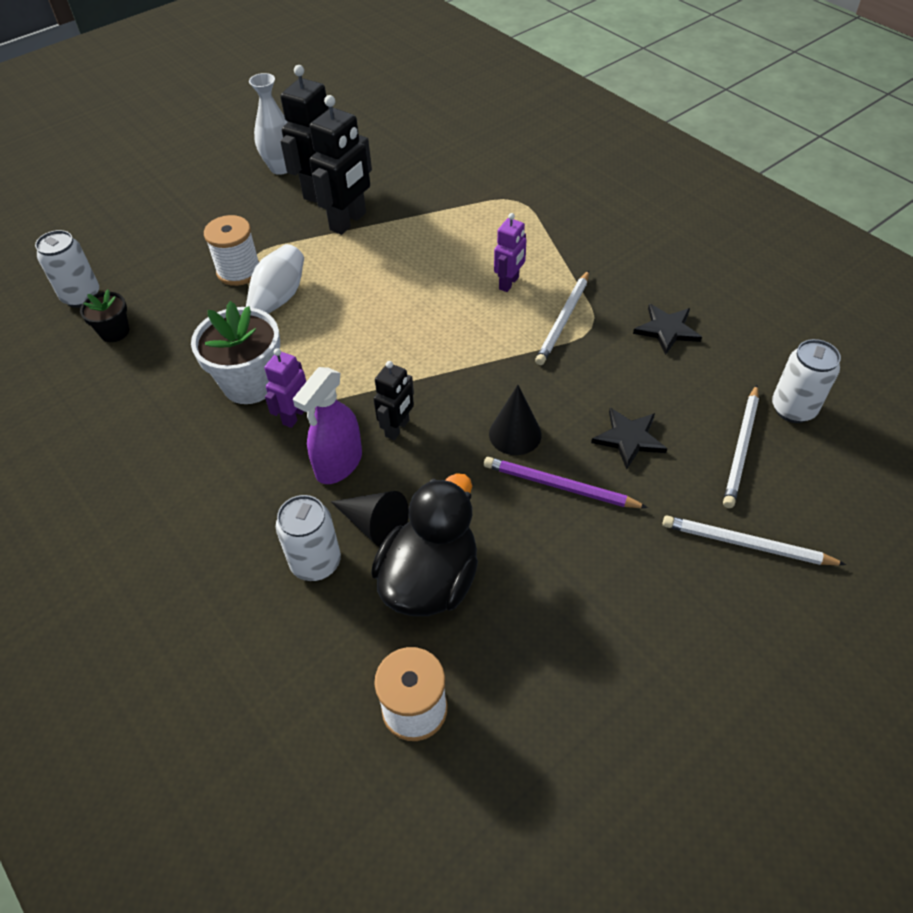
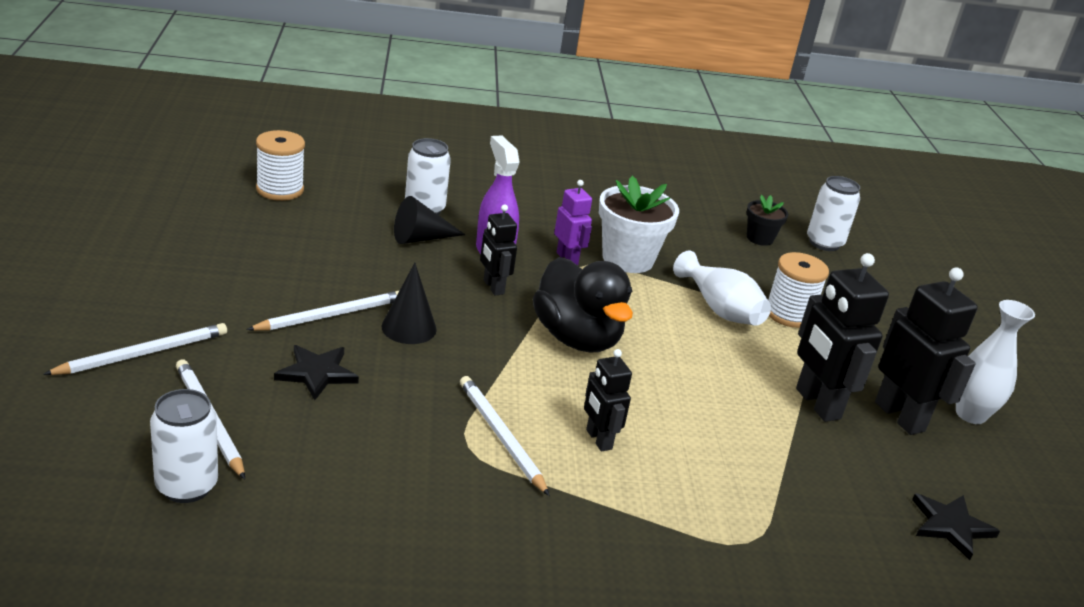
camera: 120 degrees right, 20 degrees down
black duck [371,473,478,616] -> black duck moved to [533,257,633,353]
purple pencil [484,457,648,508] -> white pencil [246,290,400,331]
purple robot [494,213,526,292] -> black robot [584,349,632,451]
black star [633,304,702,355] -> black star moved to [912,494,1000,560]

